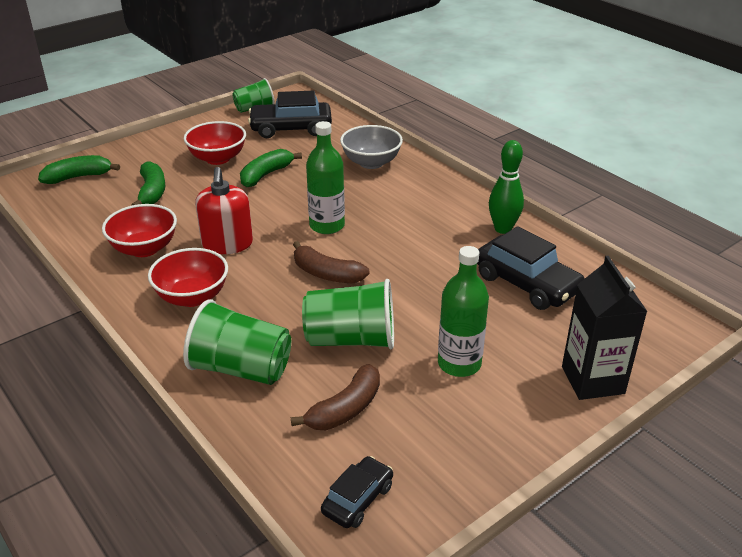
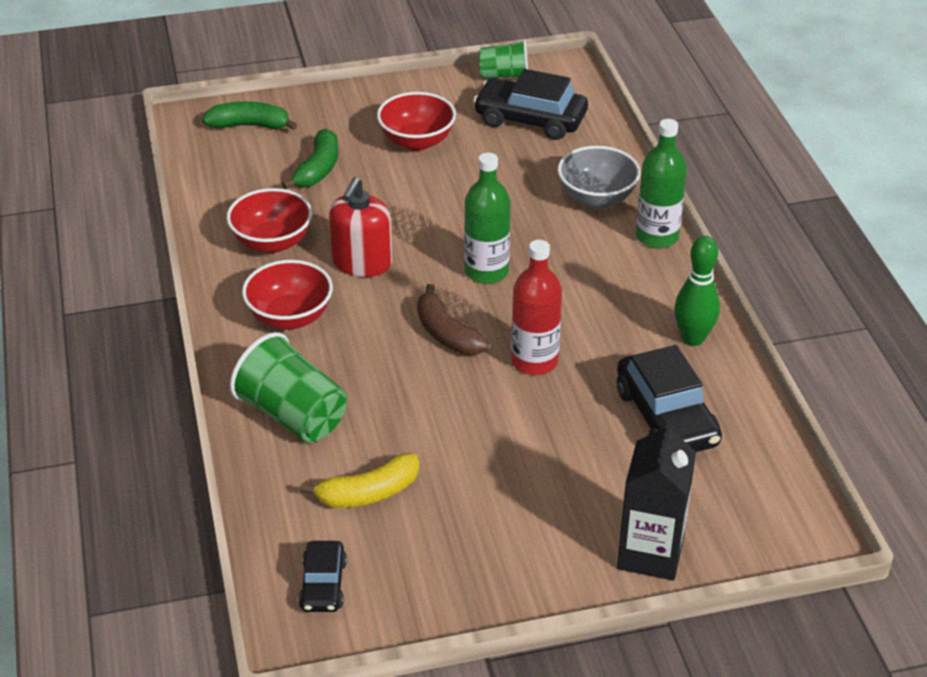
camera: 25 degrees right, 5 degrees up
green banana [240,149,302,187] -> none
brown banana [291,364,380,430] -> yellow banana [301,453,419,508]
green cup [302,279,394,349] -> none
black car [321,456,393,528] -> black car turned 120 degrees clockwise [298,541,347,612]
green bottle [438,246,489,377] -> green bottle moved to [636,119,687,248]
none -> red bottle [511,240,562,375]

